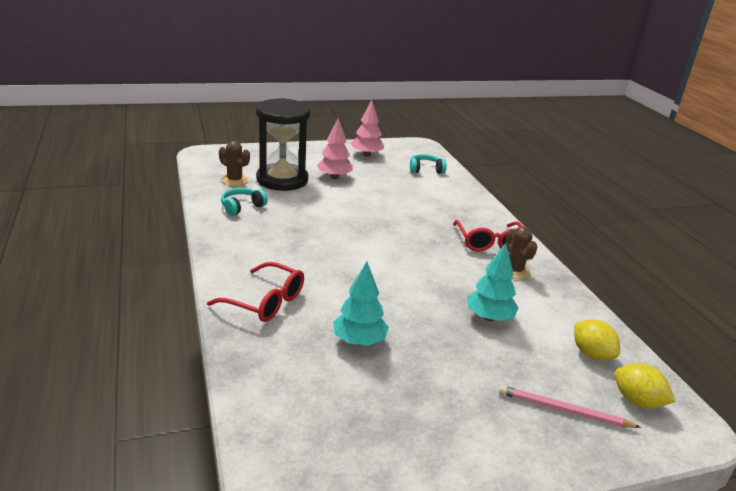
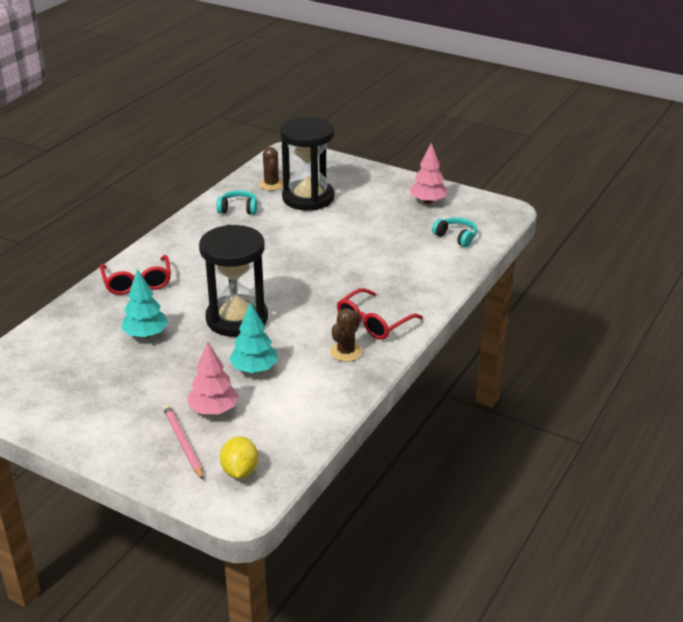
camera: 50 degrees right, 5 degrees up
pink tree [317,118,353,179] -> pink tree moved to [188,341,239,414]
yellow lemon [574,319,620,360] -> none
none -> black hourglass [199,225,268,337]

